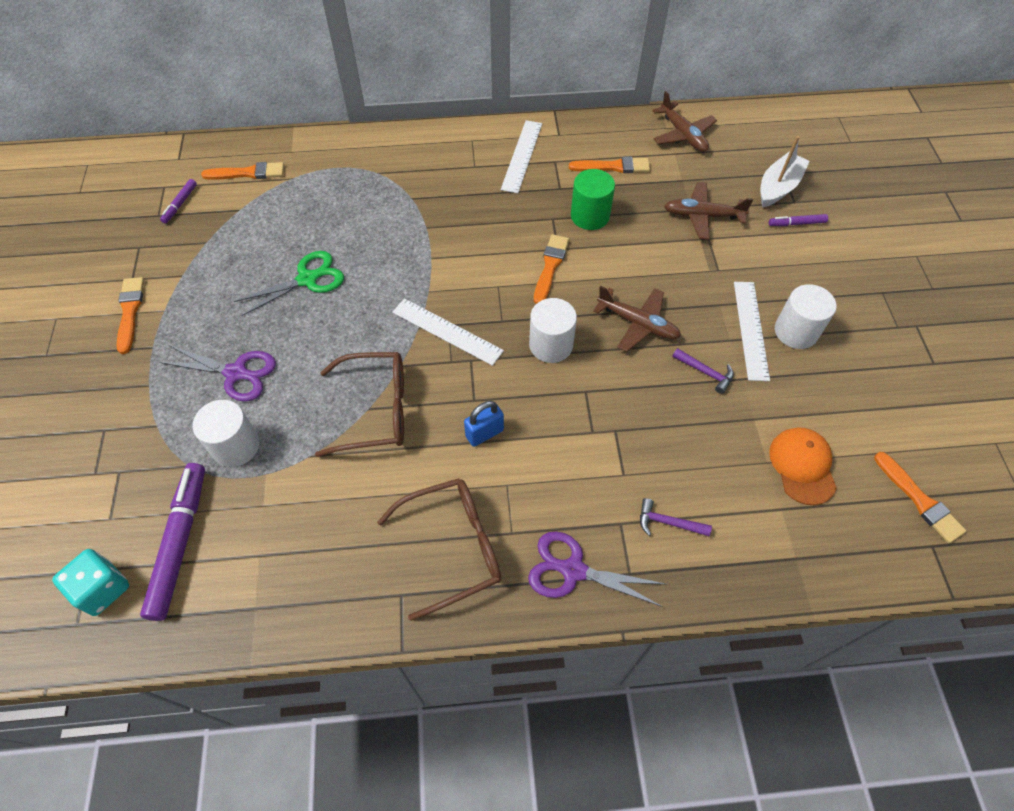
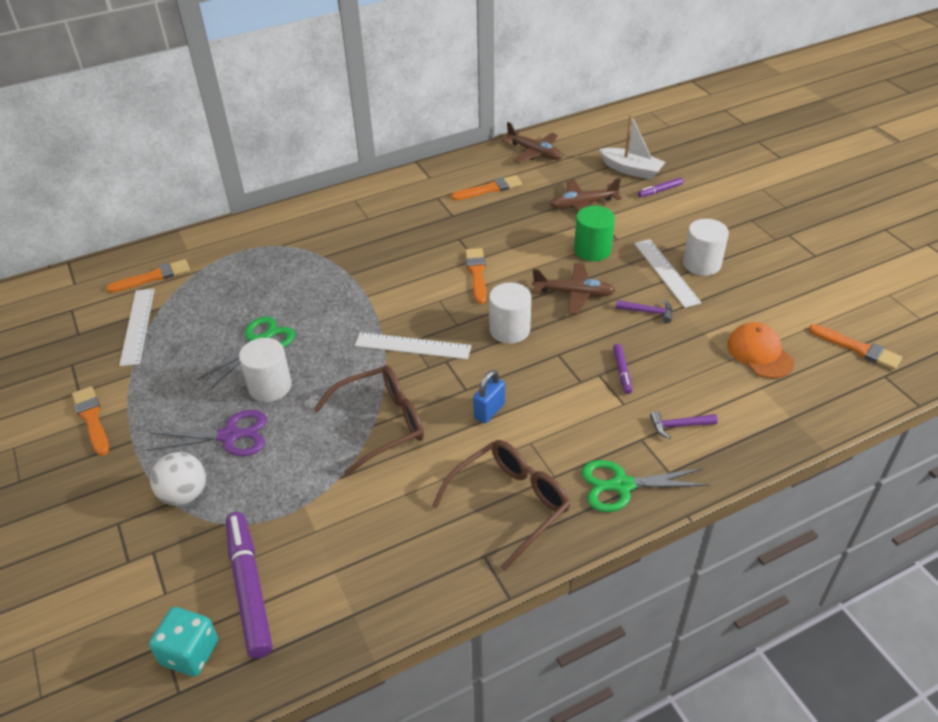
camera: 20 degrees left, 15 degrees down
purple marker [160,179,197,223] -> purple marker moved to [613,344,632,394]
white cylinder [193,400,259,467] -> white cylinder moved to [239,338,292,402]
white ruler [501,120,542,193] -> white ruler moved to [119,289,155,366]
purple scissors [528,531,665,607] -> green scissors [581,460,710,512]
green cylinder [571,169,615,230] -> green cylinder moved to [574,206,615,261]
white boat [760,136,810,207] -> white boat turned 105 degrees clockwise [599,114,666,180]
none -> white ball [150,452,206,506]

